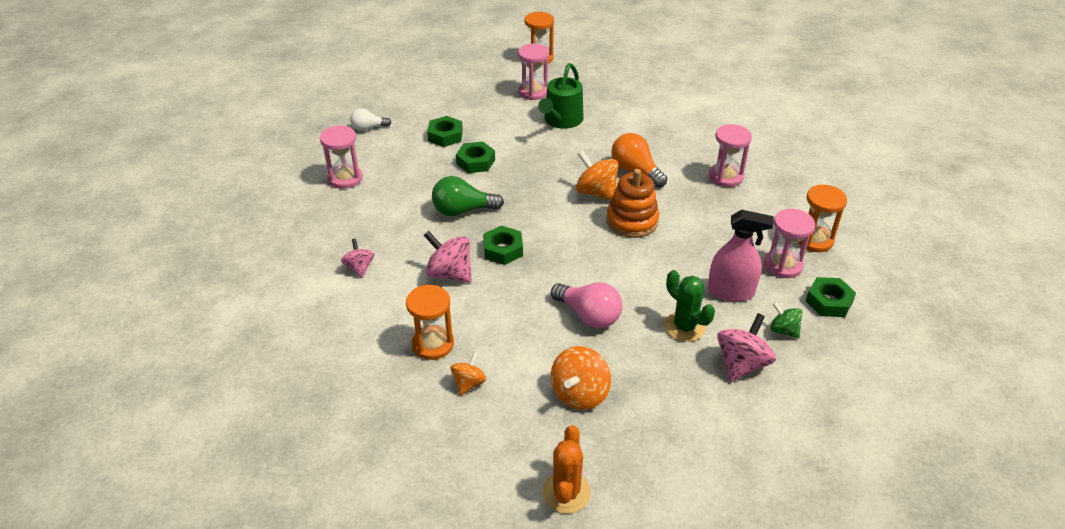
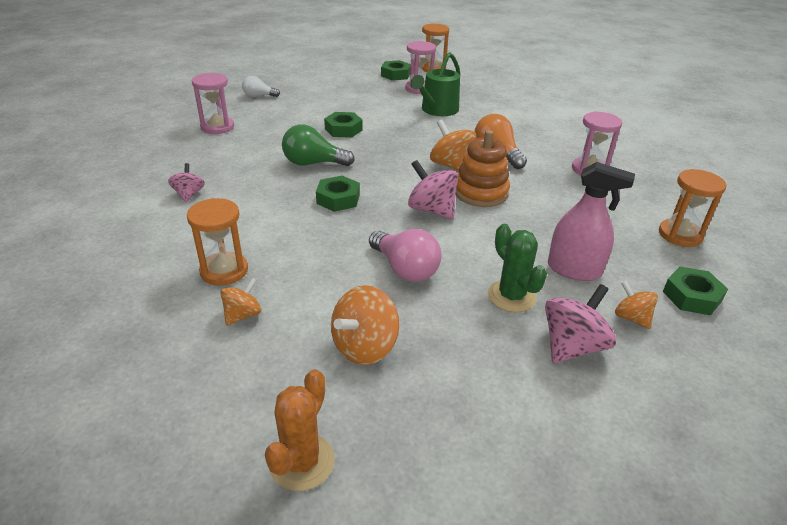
camera: 10 degrees right, 5 degrees down
pink spinning top [424,231,472,282] -> pink spinning top moved to [408,160,458,220]
green nut [427,116,463,147] -> green nut moved to [381,60,411,81]
pink hourglass [764,209,815,278] -> none
green spinning top [770,302,803,338] -> orange spinning top [615,281,658,329]

